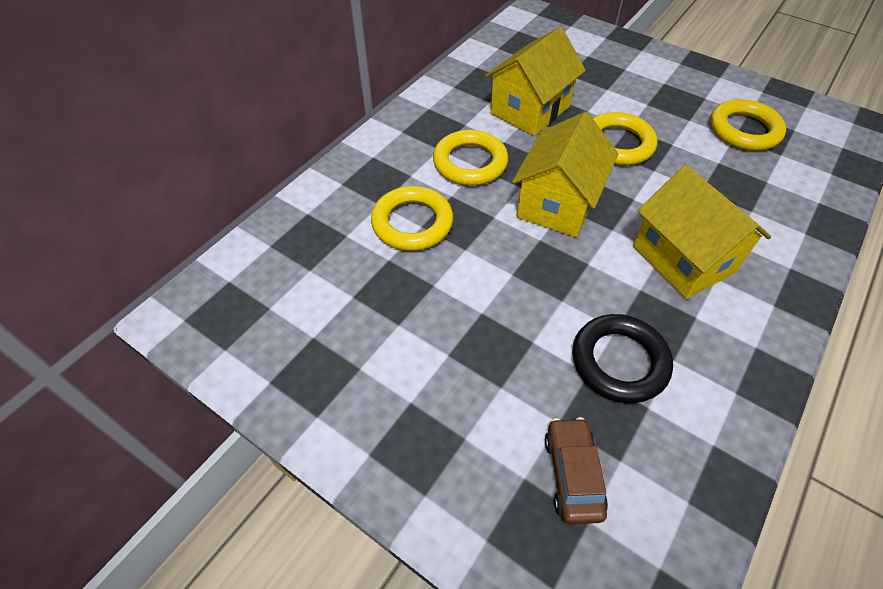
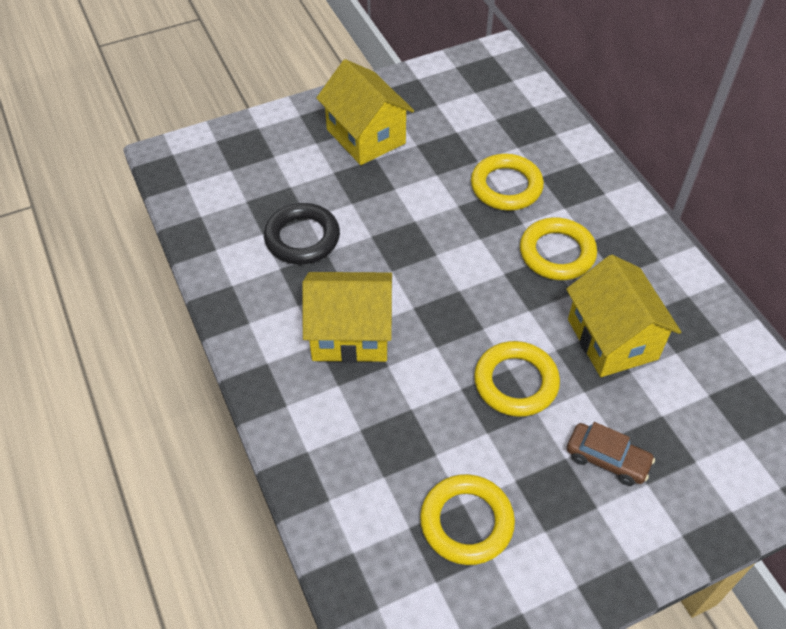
camera: 120 degrees right, 0 degrees up
yellow house [512,112,618,238] -> yellow house moved to [316,59,414,165]
brown car [545,417,608,524] -> brown car moved to [567,422,655,486]

